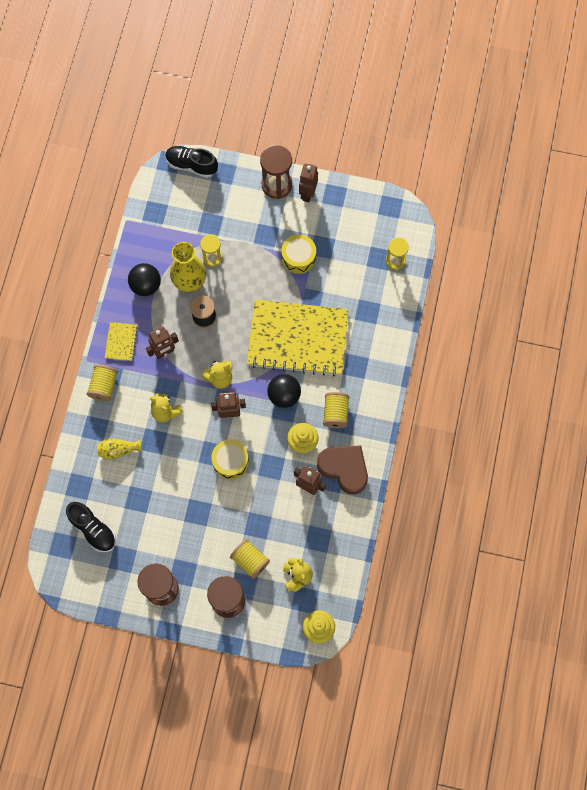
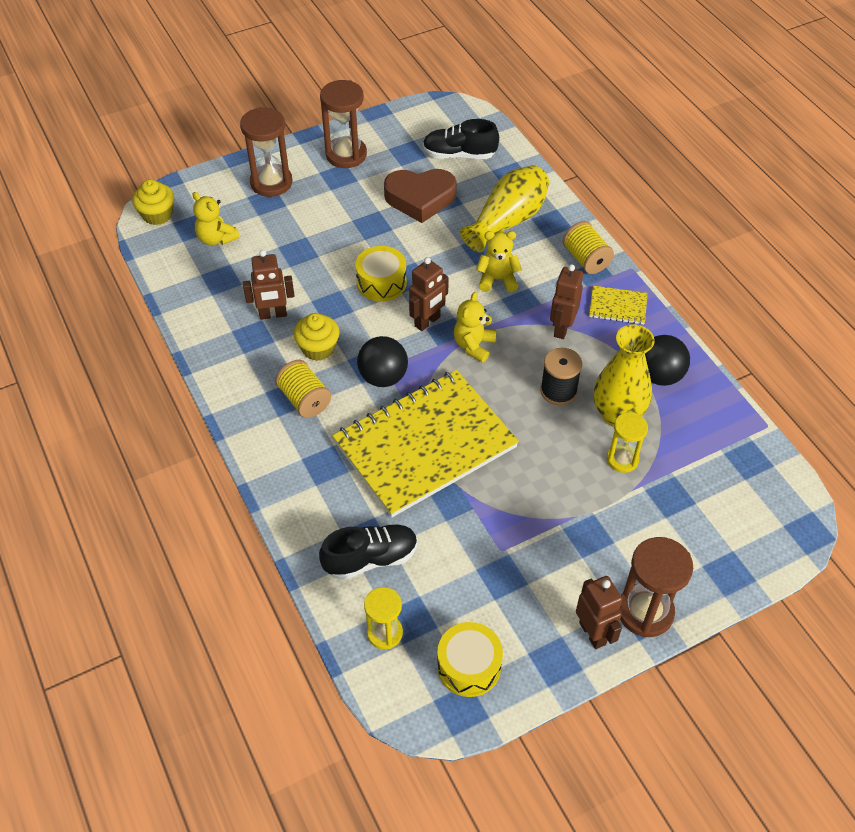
camera: 140 degrees right, 20 degrees down
yellow vase [97,439,142,459] -> yellow vase [460,165,549,252], size x1.81
yellow notebook [105,322,138,361] -> yellow notebook turned 45 degrees counterclockwise [589,286,648,324]
black shoe [165,146,218,178] -> black shoe moved to [319,524,418,580]
yellow spool [230,539,270,579] -> none
yellow drum [282,235,316,274] -> yellow drum moved to [437,622,503,697]
brown heart [317,445,368,494] -> brown heart moved to [384,169,457,223]

